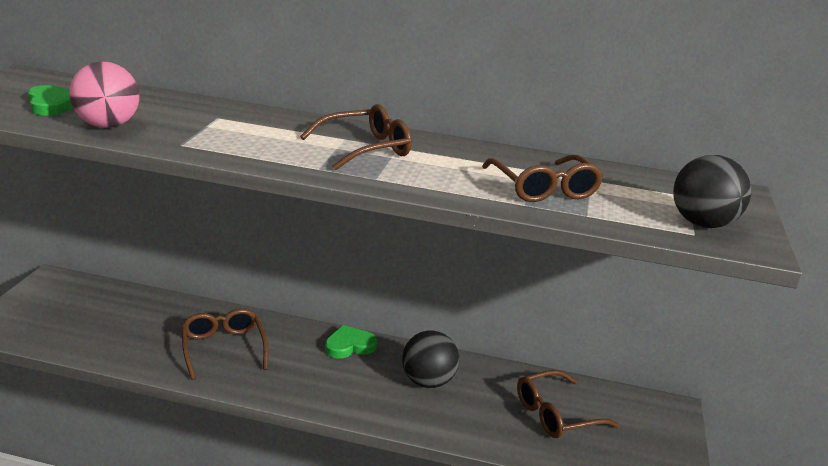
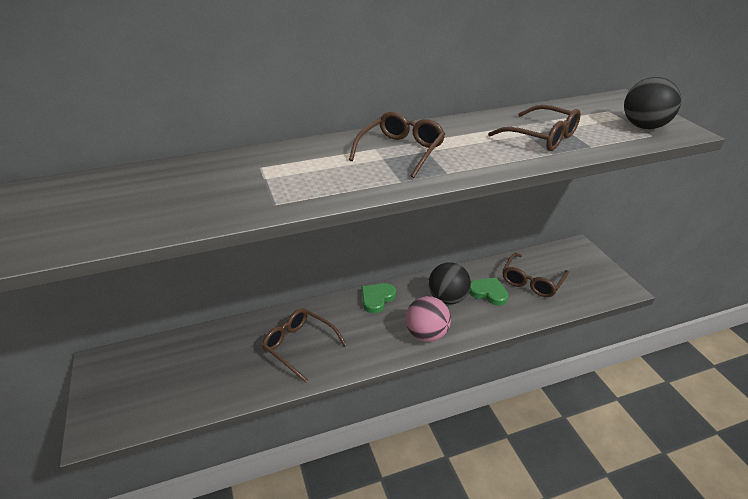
camera: 30 degrees left, 10 degrees up
green heart [28,85,73,115] -> green heart moved to [469,278,509,306]
pink ball [69,61,139,128] -> pink ball moved to [405,296,451,342]

